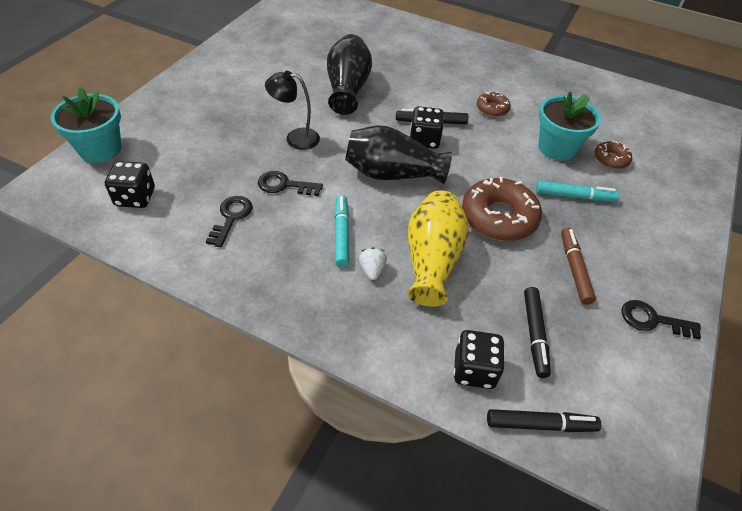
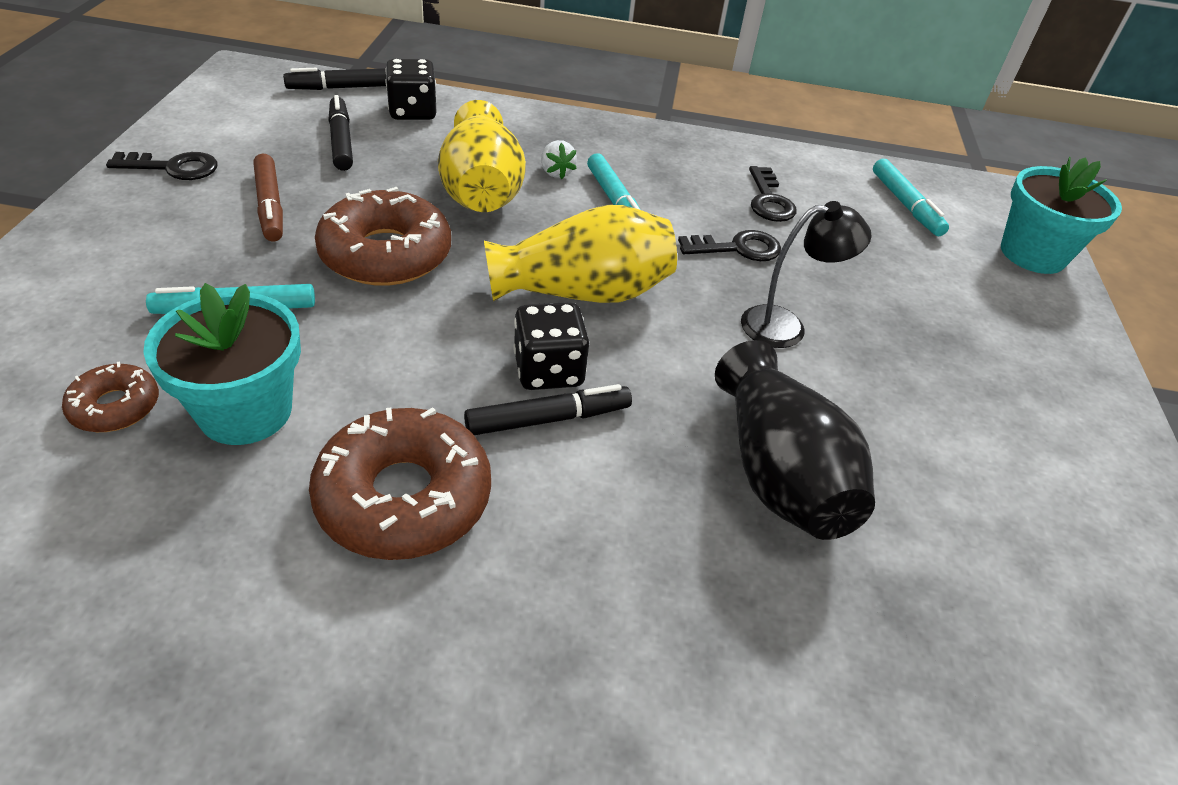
camera: 160 degrees right, 5 degrees down
black dice [105,161,155,208] -> turquoise marker [873,159,949,236]
black vase [345,125,452,184] -> yellow vase [484,205,677,303]
brown donut [477,92,511,117] -> brown donut [309,407,491,560], size x1.93

